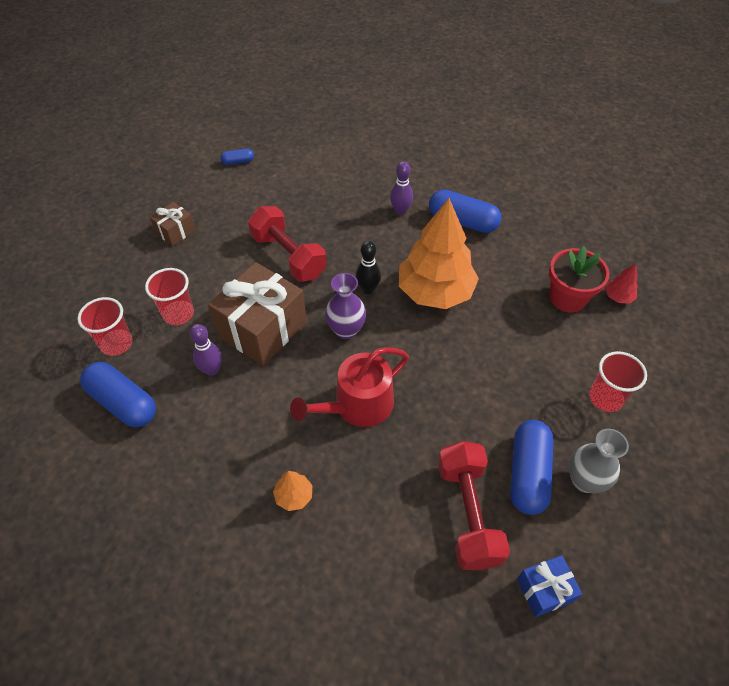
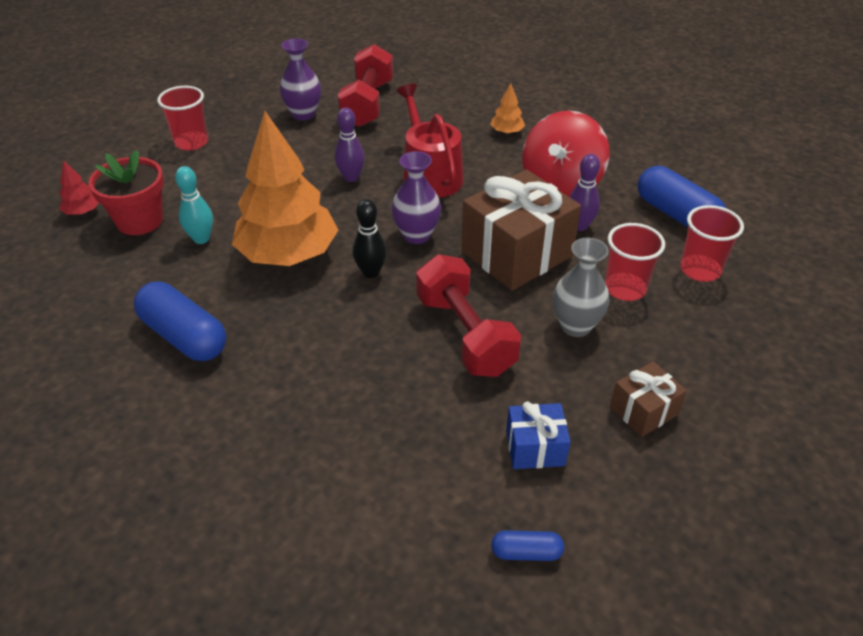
camera: 165 degrees left, 10 degrees down
red watering can [290,347,409,427] -> red watering can turned 90 degrees counterclockwise [397,84,464,198]
purple bowling pin [390,161,413,215] -> purple bowling pin moved to [335,107,365,182]
blue capsule [510,420,554,515] -> purple vase [280,38,321,120]
blue gift [517,555,582,617] -> blue gift moved to [506,402,571,469]
grey vase [569,429,629,493] -> grey vase moved to [553,238,610,337]
none -> turquoise bowling pin [175,166,213,244]
none -> red spinning top [522,110,610,197]

